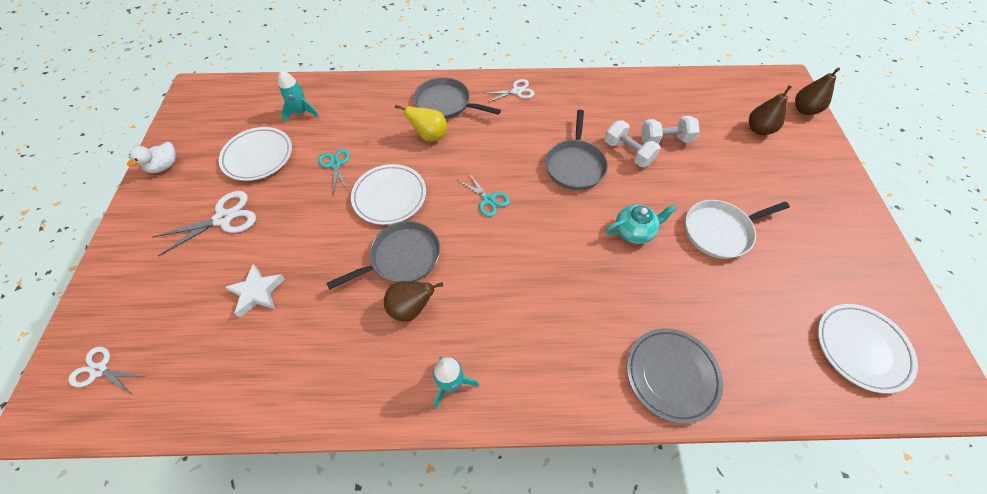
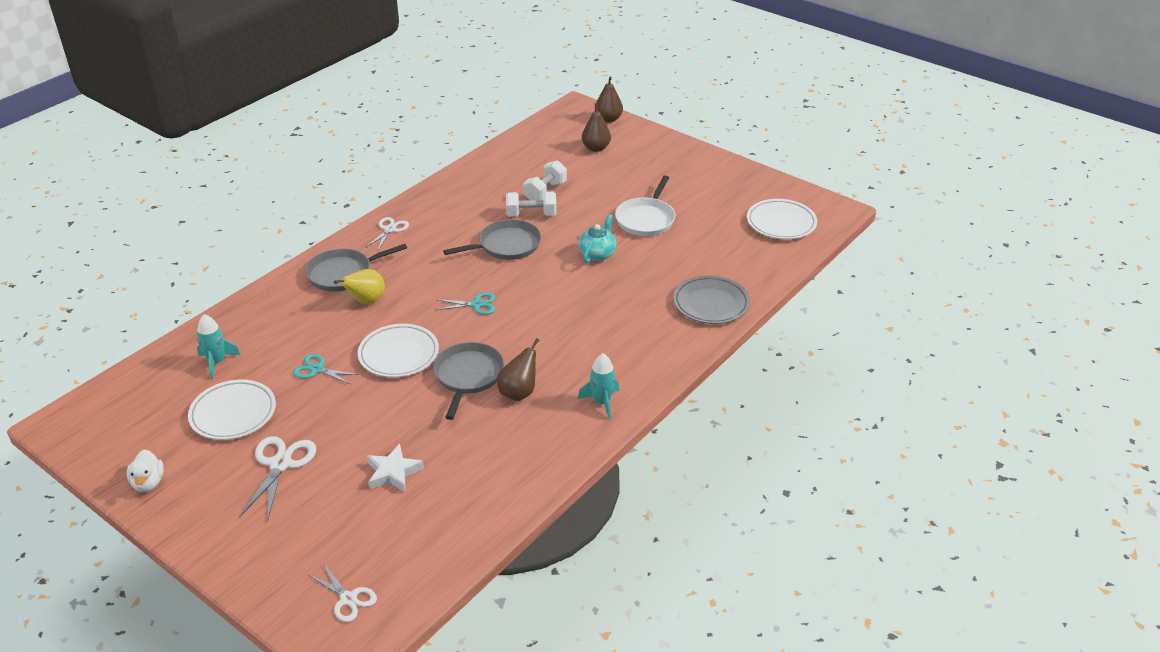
camera: 50 degrees left, 20 degrees down
white scissors [68,347,145,395] -> white scissors turned 105 degrees counterclockwise [307,563,377,622]
grey pan [545,110,608,190] -> grey pan turned 75 degrees counterclockwise [443,219,541,260]

